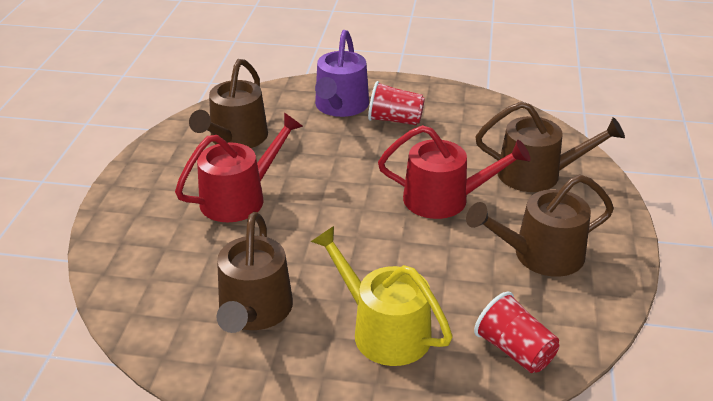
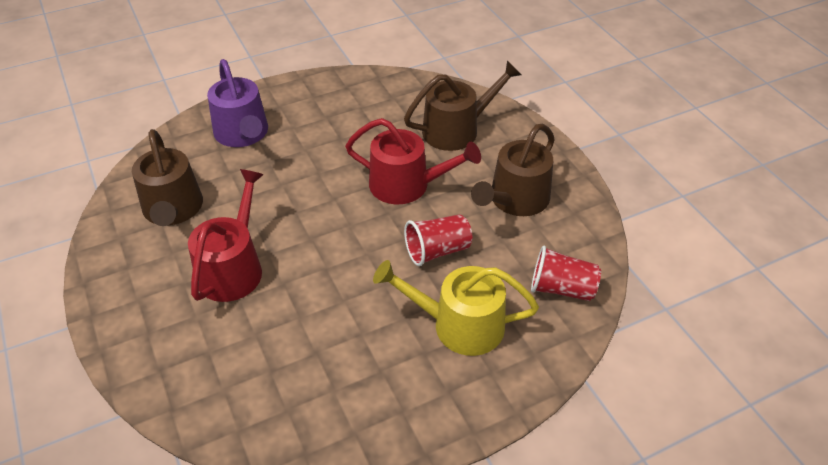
camera: 35 degrees left, 10 degrees up
brown watering can [217,212,293,333] -> none
red cup [368,81,425,125] -> red cup moved to [404,214,472,266]
red watering can [378,125,531,219] -> red watering can turned 45 degrees clockwise [345,118,481,204]

